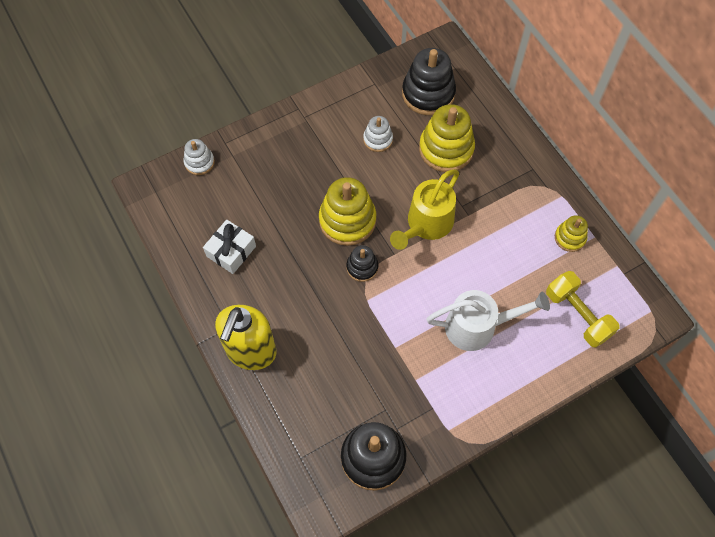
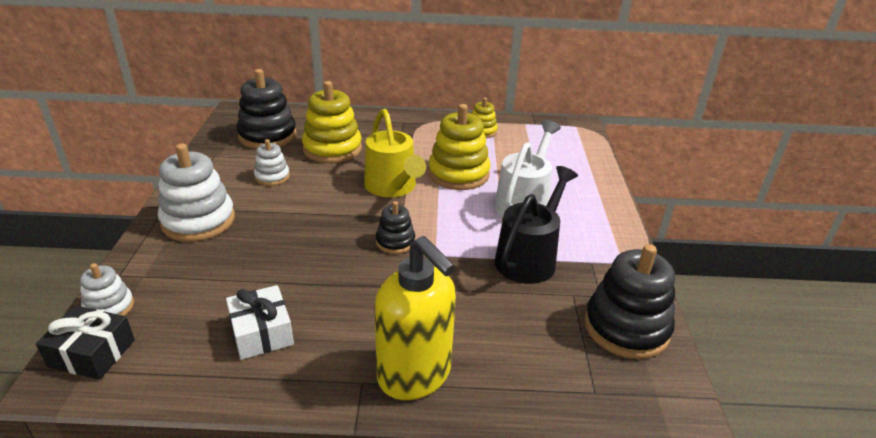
camera: 60 degrees left, 30 degrees down
yellow stacking toy [319,177,376,246] -> yellow stacking toy moved to [428,104,490,190]
yellow dumbbell [546,271,620,348] -> none
none -> black gift [36,305,135,380]
none -> white stacking toy [158,144,235,242]
none -> black watering can [495,166,578,284]

